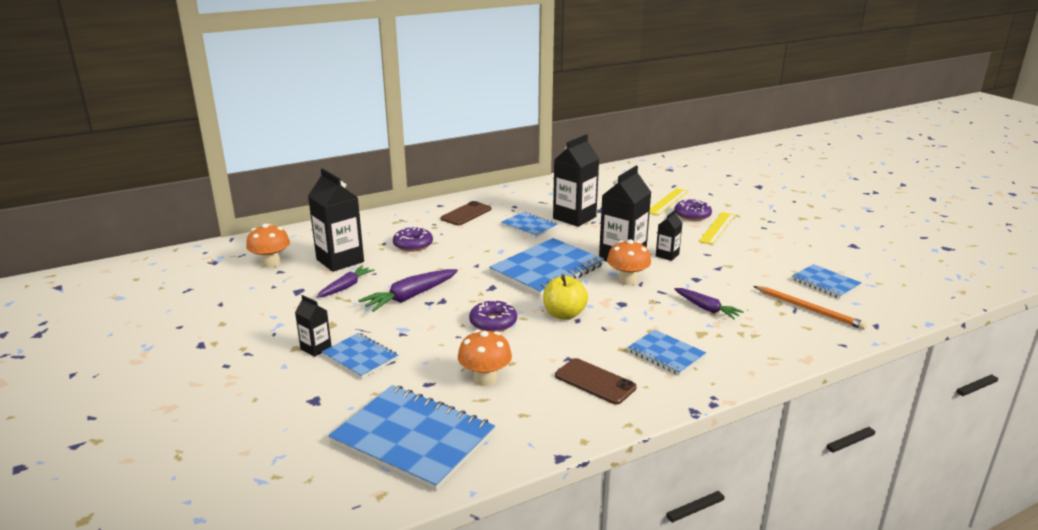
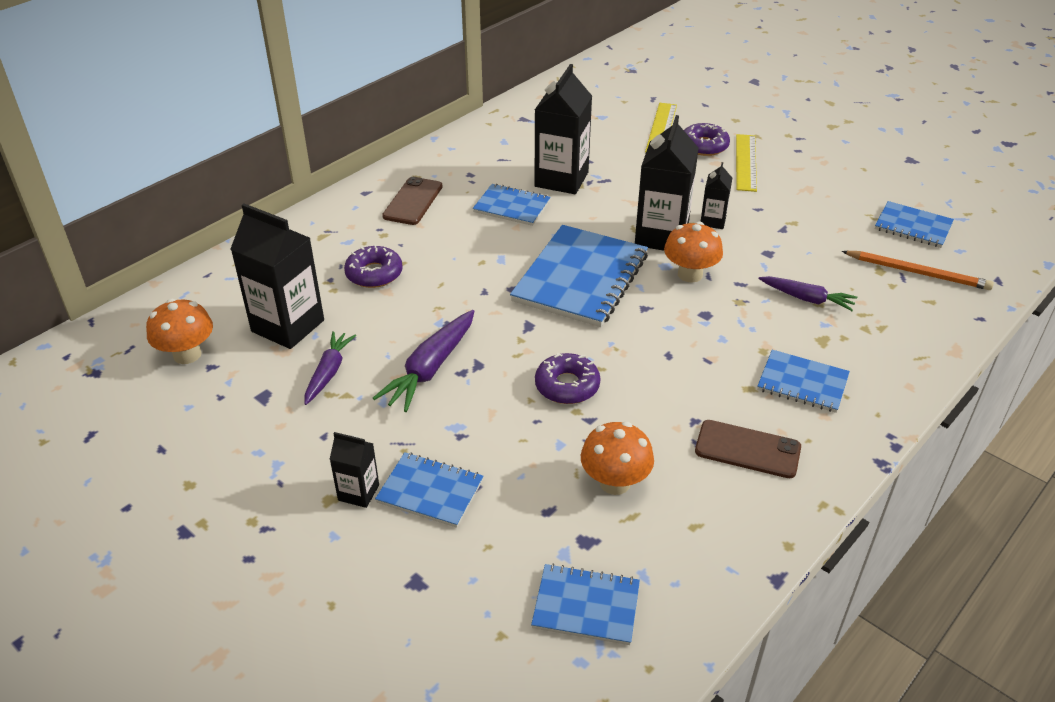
camera: 20 degrees left, 15 degrees up
blue notebook [328,385,495,491] -> blue notebook [531,564,640,645], size x0.55
yellow apple [543,276,588,320] -> none

